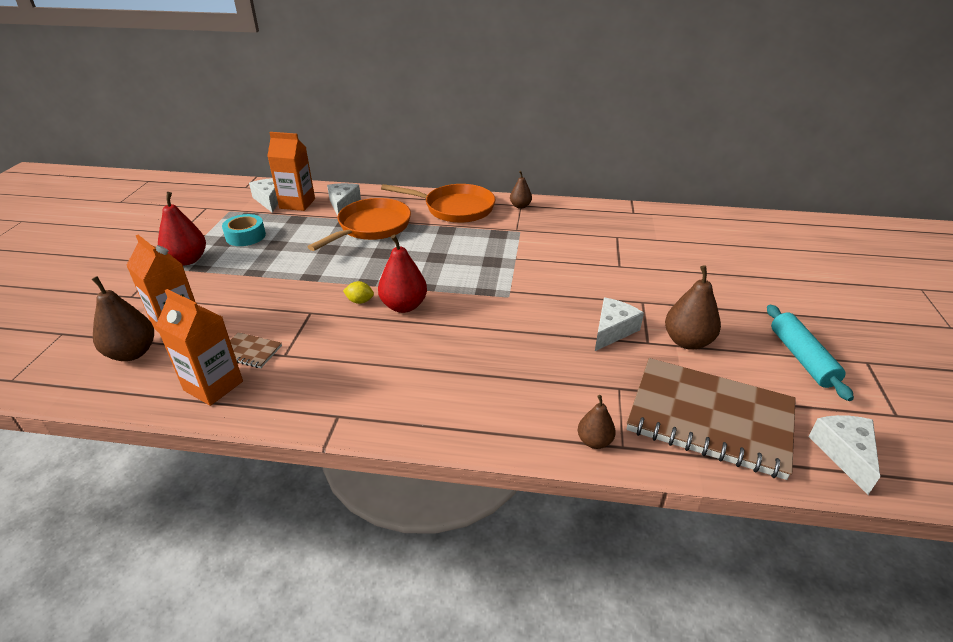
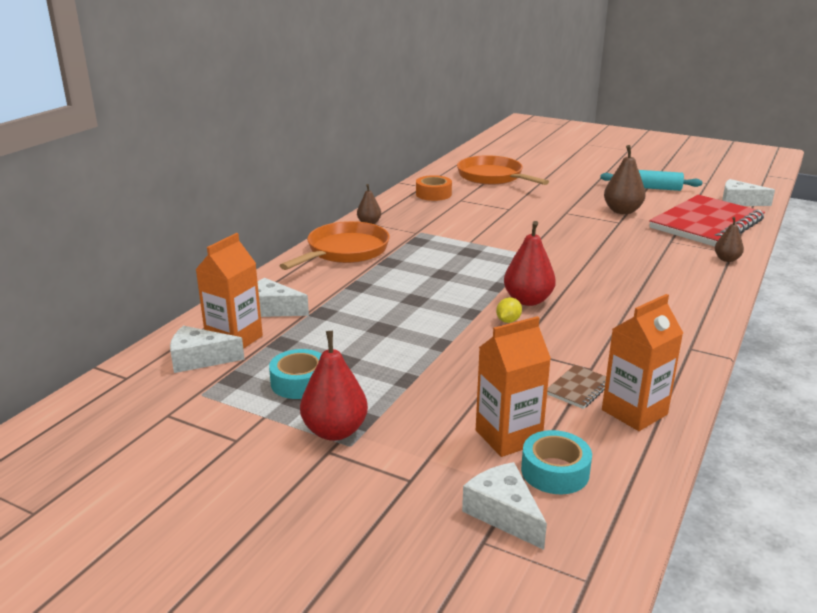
camera: 70 degrees left, 10 degrees down
brown pear [92,276,154,361] -> turquoise tape [521,430,592,494]
orange pan [308,198,411,251] -> orange pan moved to [457,155,549,185]
white cheese [595,298,644,351] -> white cheese moved to [462,462,547,550]
brown notebook [627,358,796,480] -> red notebook [649,195,765,247]
none -> orange tape [416,175,452,201]

